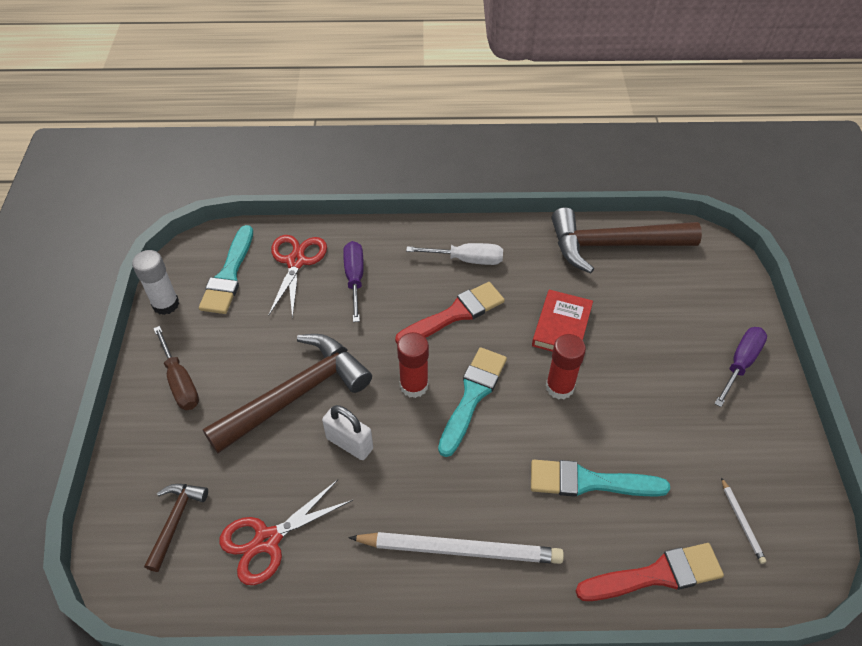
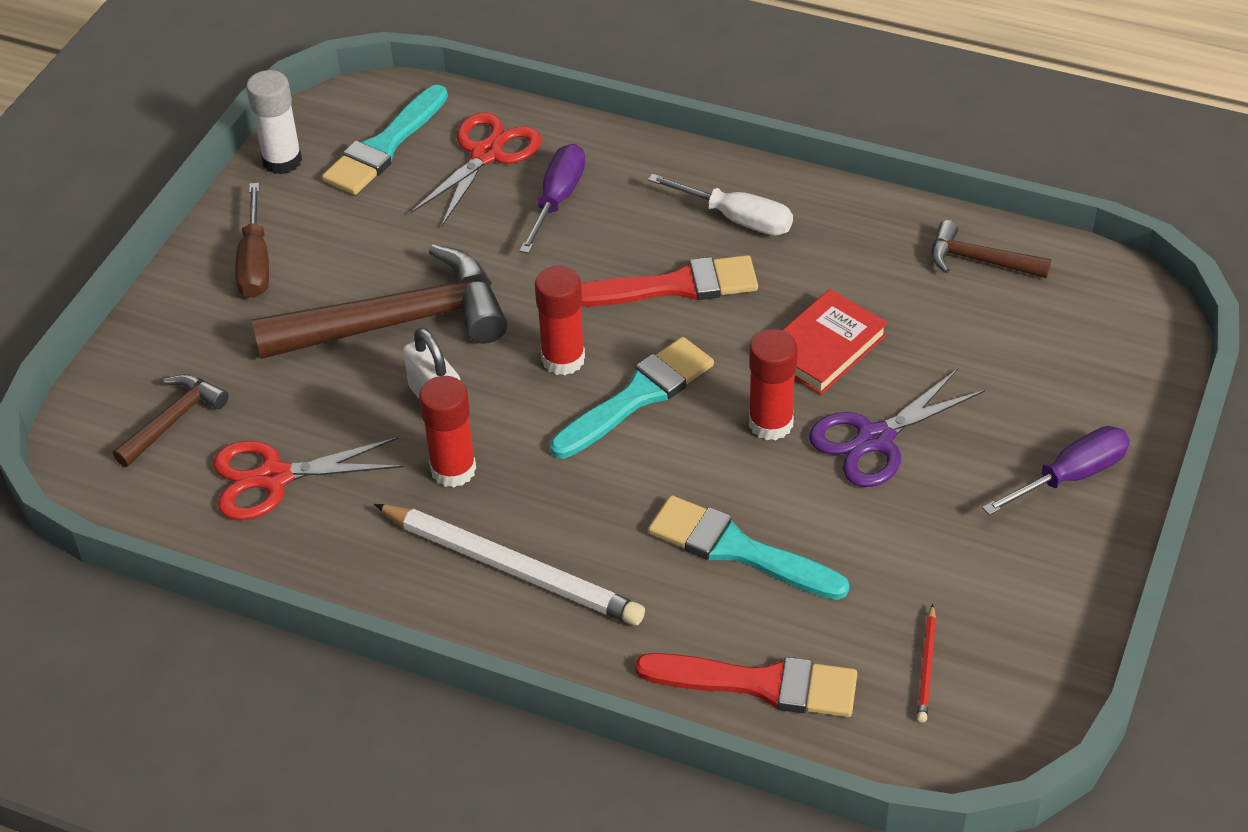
camera: 25 degrees right, 5 degrees down
brown hammer [552,207,702,274] -> brown hammer [931,220,1051,278], size x0.50
white pencil [721,477,767,564] -> red pencil [917,604,936,722]
none -> red glue stick [419,376,476,488]
none -> purple scissors [809,369,985,487]

